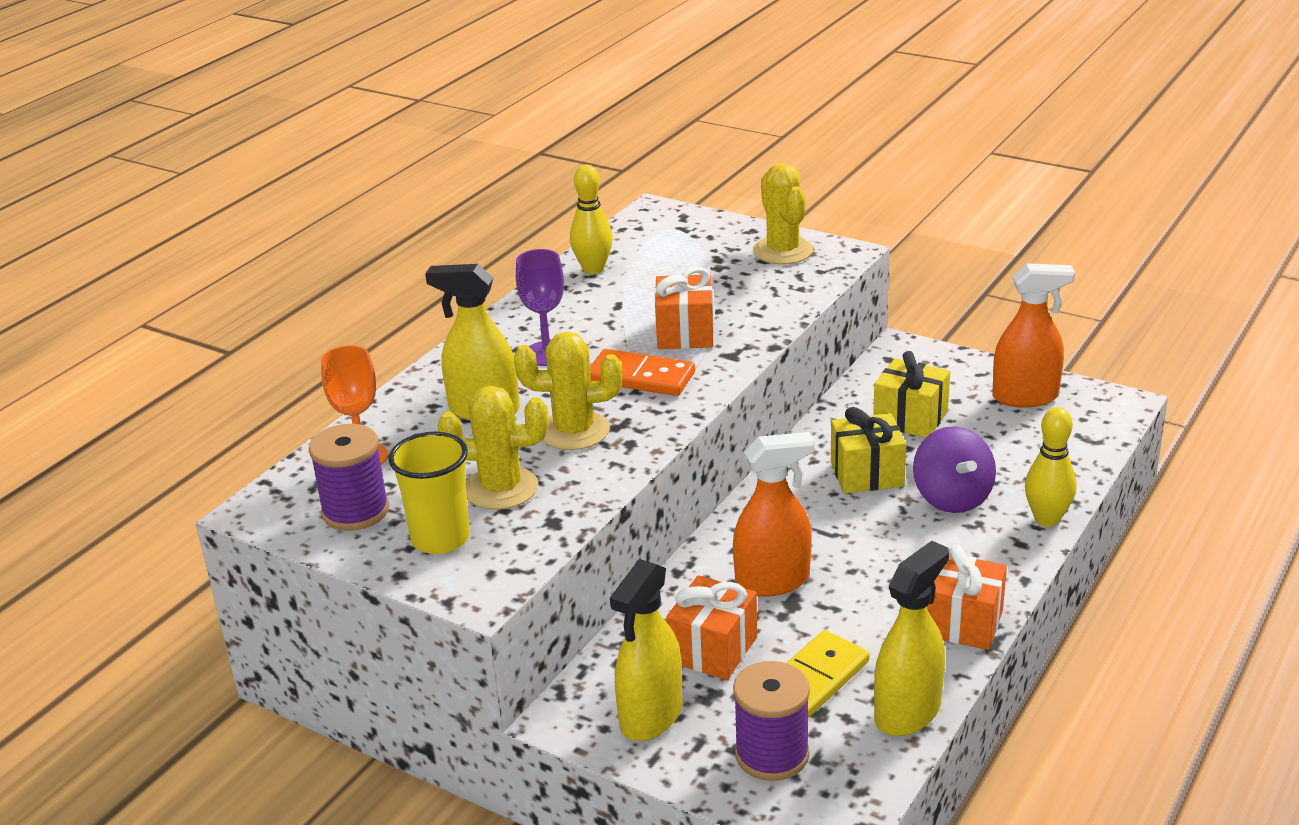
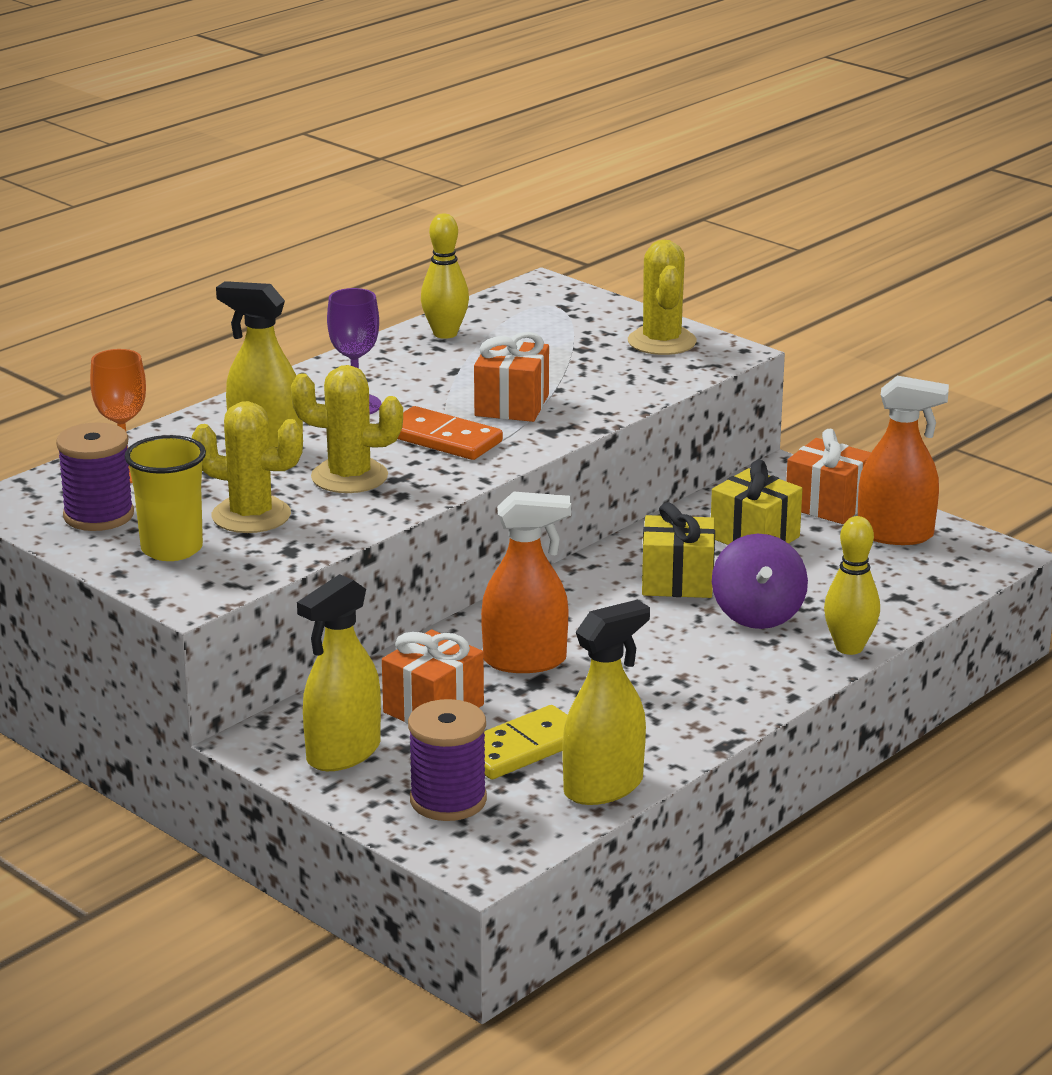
camera: 10 degrees right, 5 degrees down
orange gift [927,545,1007,650] -> orange gift moved to [786,429,871,524]

